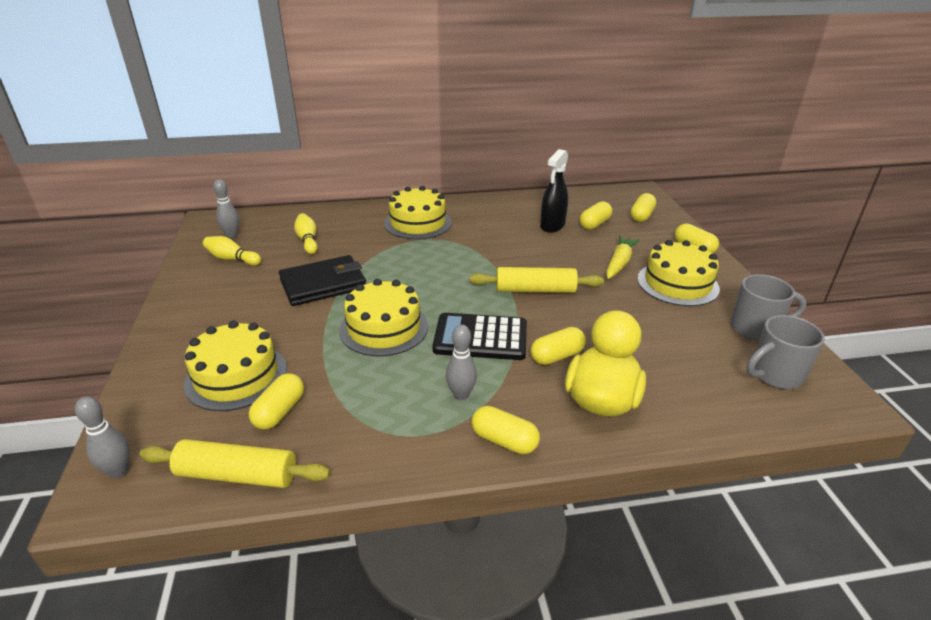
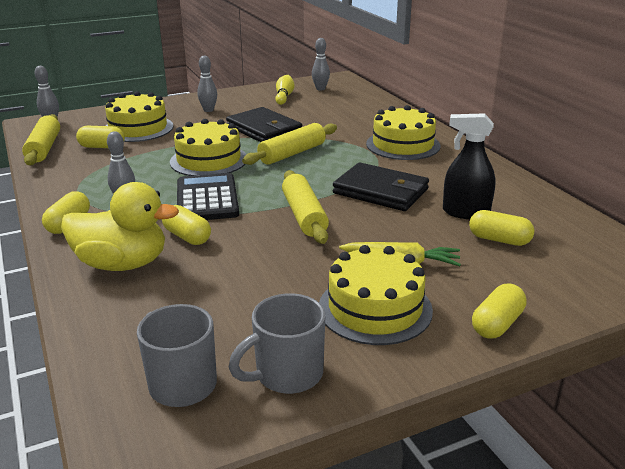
camera: 75 degrees right, 5 degrees down
yellow bowling pin [294,213,318,254] -> none
yellow capsule [631,193,656,222] -> none
grey mug [731,274,807,341] -> grey mug turned 75 degrees clockwise [229,293,325,394]
none -> grey bowling pin [197,56,217,112]
none -> yellow rolling pin [242,123,337,165]
none -> black wallet [333,162,429,211]

